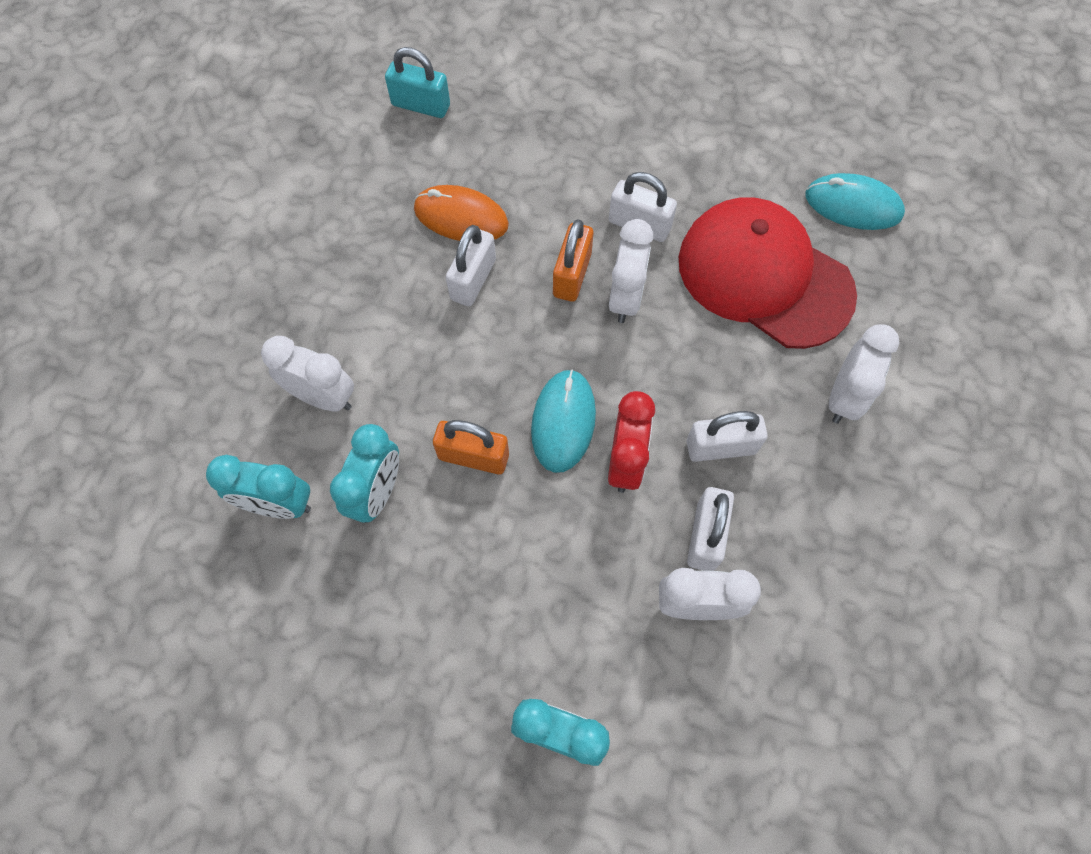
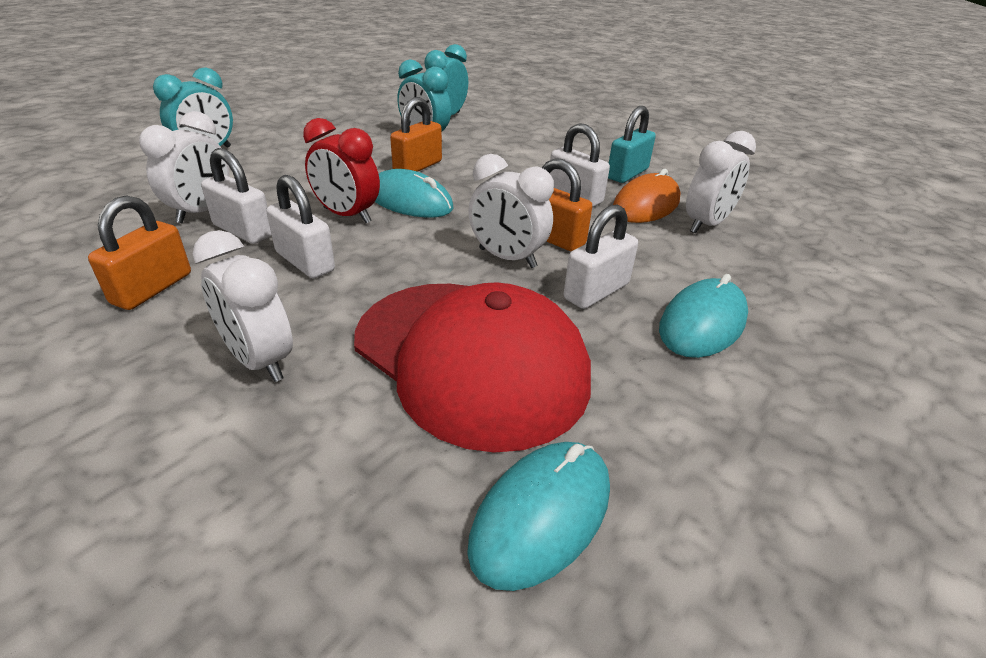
camera: 110 degrees right, 30 degrees down
white clock [261,336,354,412] -> white clock moved to [686,131,756,233]
turquoise padlock [385,47,450,118] -> turquoise padlock moved to [608,106,656,183]
red cap [679,197,857,349] -> red cap turned 75 degrees clockwise [354,283,591,453]
white padlock [687,411,768,462] -> white padlock turned 60 degrees counterclockwise [266,175,335,278]
none -> orange padlock [88,195,191,310]
none -> turquoise mouse [659,274,748,358]

